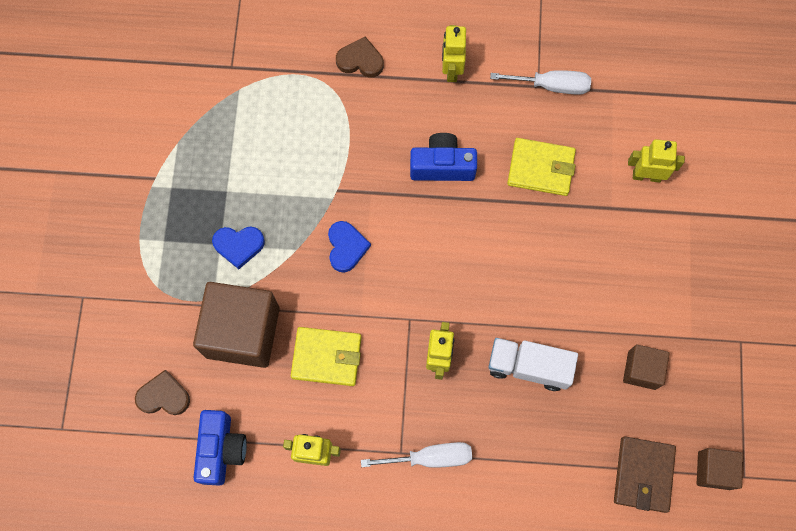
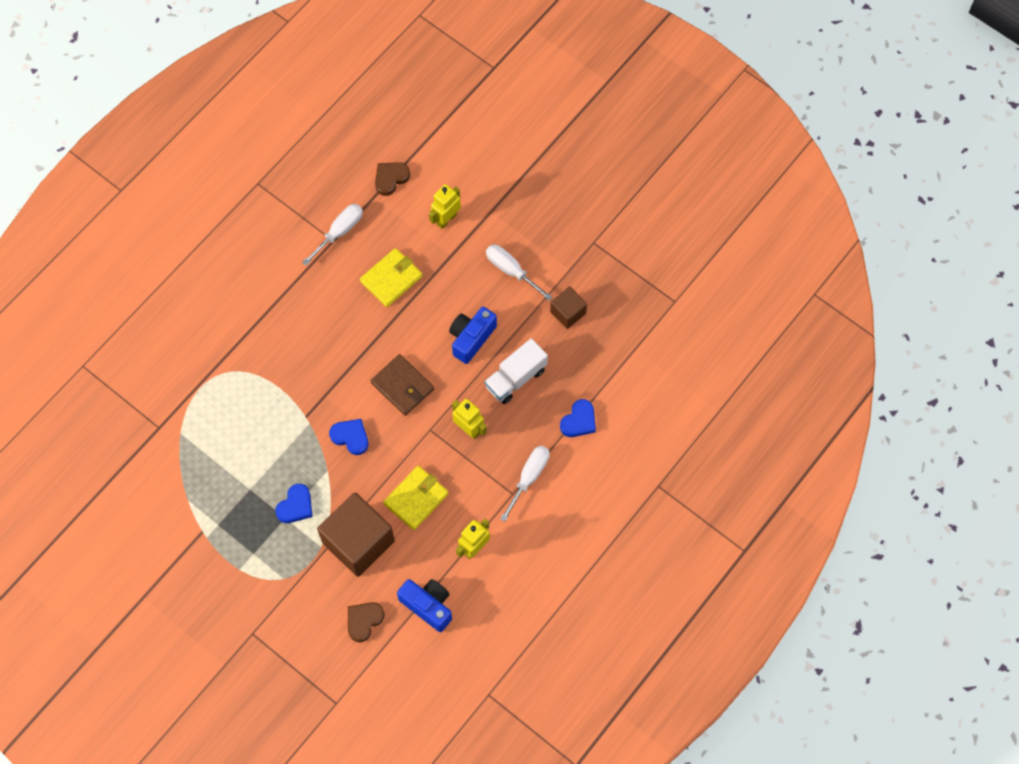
camera: 55 degrees left, 5 degrees down
brown heart [336,36,384,78] -> brown heart moved to [375,162,410,196]
blue camera [410,133,477,181] -> blue camera moved to [449,307,497,364]
yellow robot [442,25,466,82] -> none
brown wallet [614,437,676,513] -> brown wallet moved to [371,354,434,416]
brown cube [697,448,743,490] -> none
none -> white screwdriver [486,244,552,301]
none -> blue heart [560,399,596,437]

